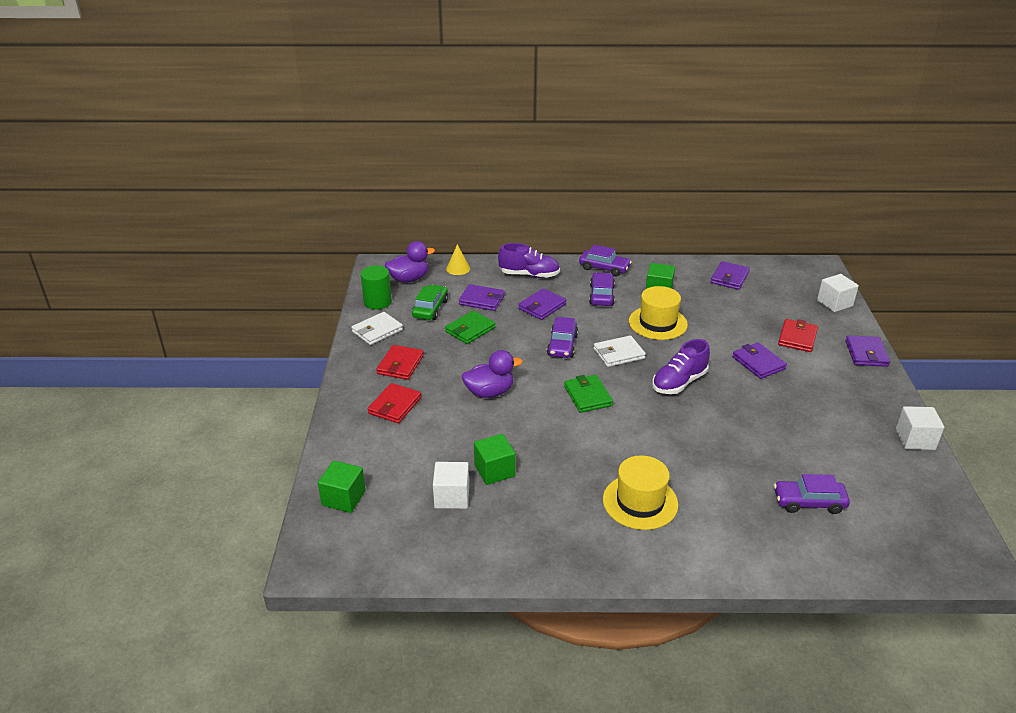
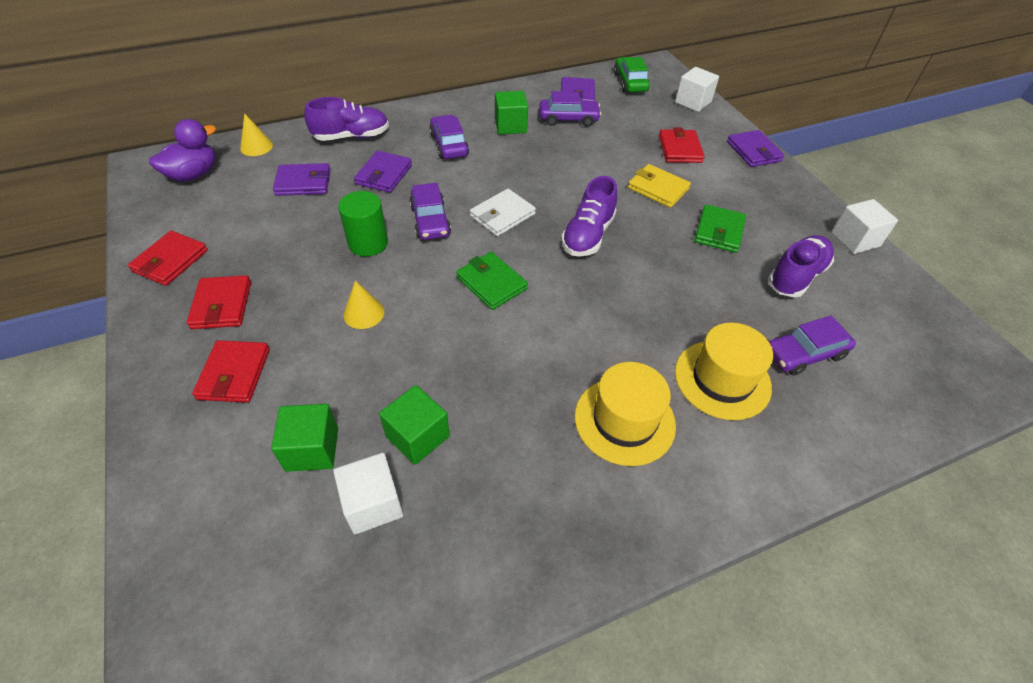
camera: 25 degrees left, 15 degrees up
green cube [318,461,366,513] -> green cube moved to [271,404,338,472]
white wallet [351,312,403,345] -> red wallet [128,231,208,286]
green cylinder [361,266,392,310] -> green cylinder moved to [338,191,388,256]
green car [412,285,448,320] -> green car moved to [614,57,650,93]
green wallet [445,311,496,344] -> green wallet moved to [694,204,746,253]
purple duck [462,350,523,398] -> yellow cone [343,281,384,329]
purple car [579,245,632,276] -> purple car moved to [539,91,601,127]
yellow hat [629,286,688,340] -> yellow hat moved to [675,323,773,420]
purple wallet [732,342,787,379] -> yellow wallet [628,164,691,208]
none -> purple shoe [768,235,834,297]

